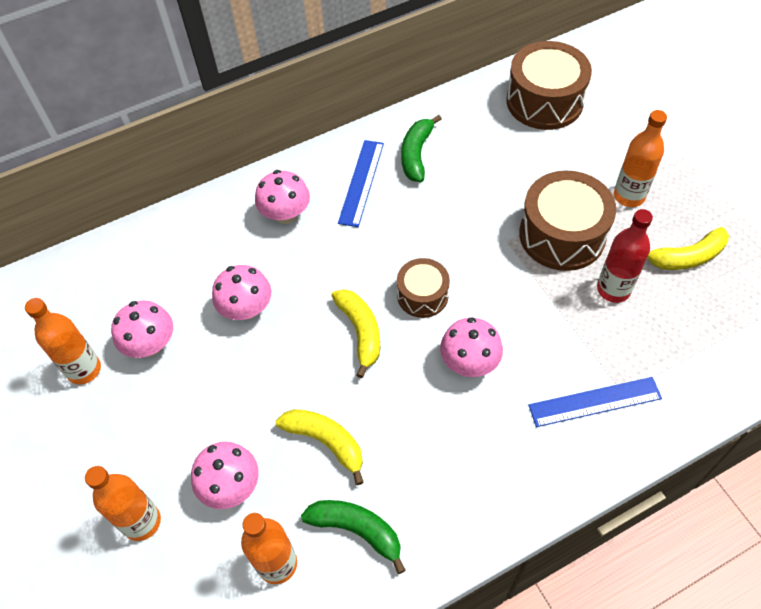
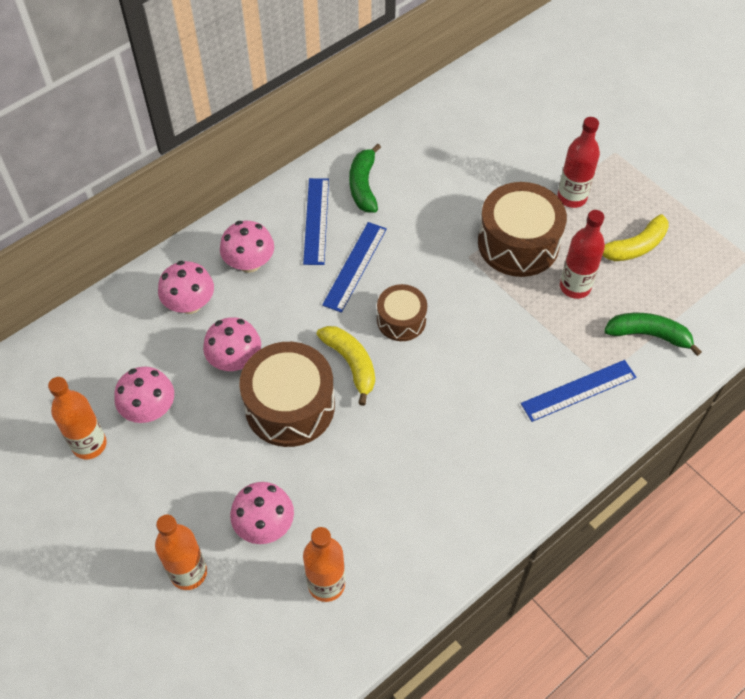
camera: 15 degrees left, 0 degrees up
yellow banana [276,409,364,485] -> none
green banana [301,500,406,574] -> green banana moved to [604,313,702,356]
pink mushroom [440,317,503,377] -> pink mushroom moved to [158,261,214,314]
brown drum [506,41,592,130] -> brown drum moved to [239,342,335,447]
orange bottle [614,110,667,207] -> red bottle [557,117,600,208]
none -> blue ruler [322,222,387,313]

